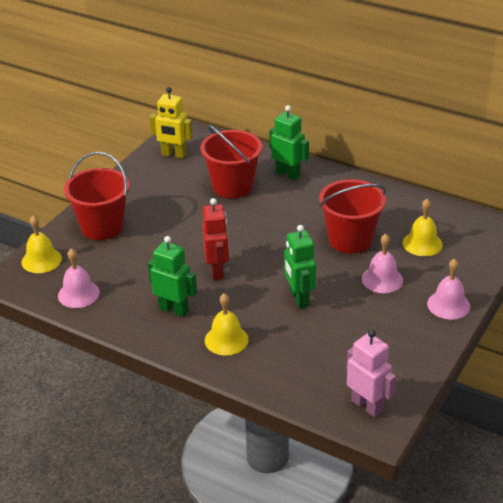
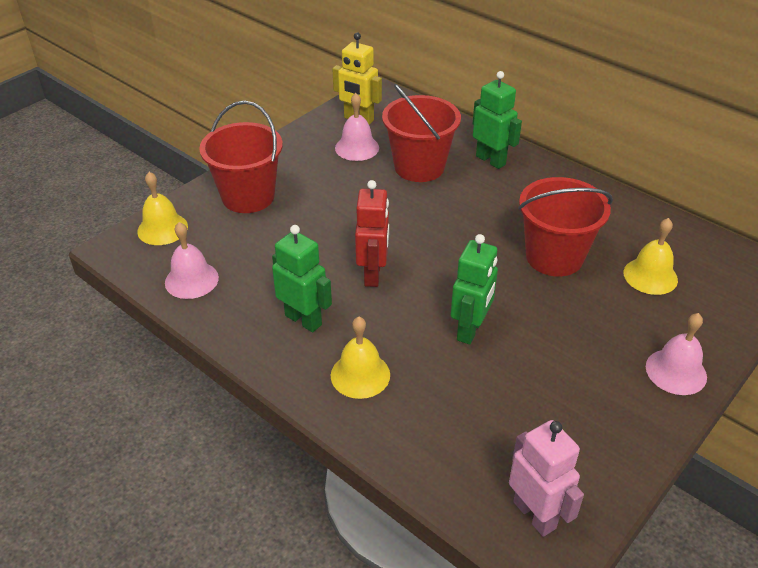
camera: 10 degrees right, 5 degrees up
green robot [284,225,316,309] -> green robot turned 150 degrees counterclockwise [451,234,498,344]
pink bell [362,234,403,293] -> pink bell moved to [335,93,379,161]

